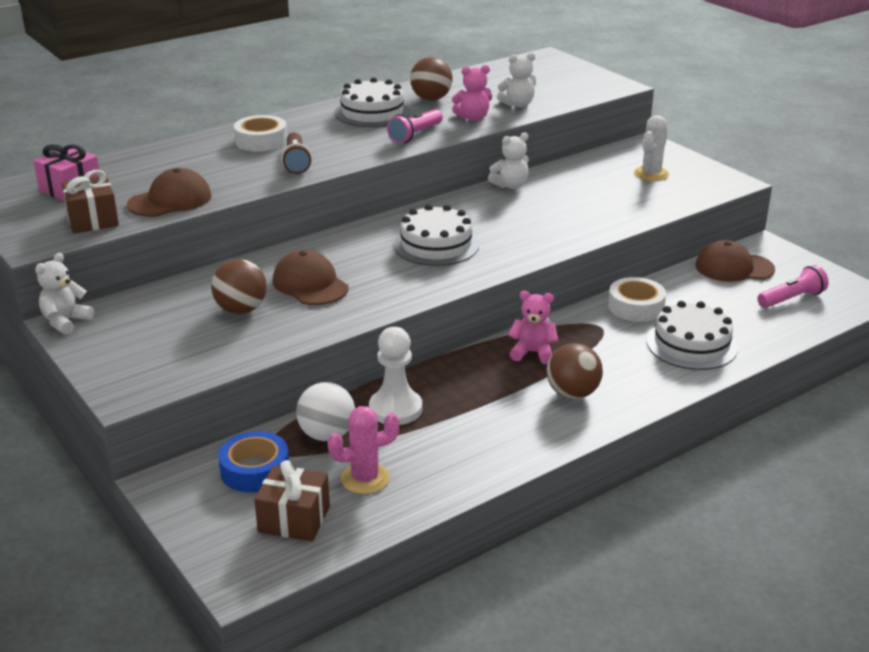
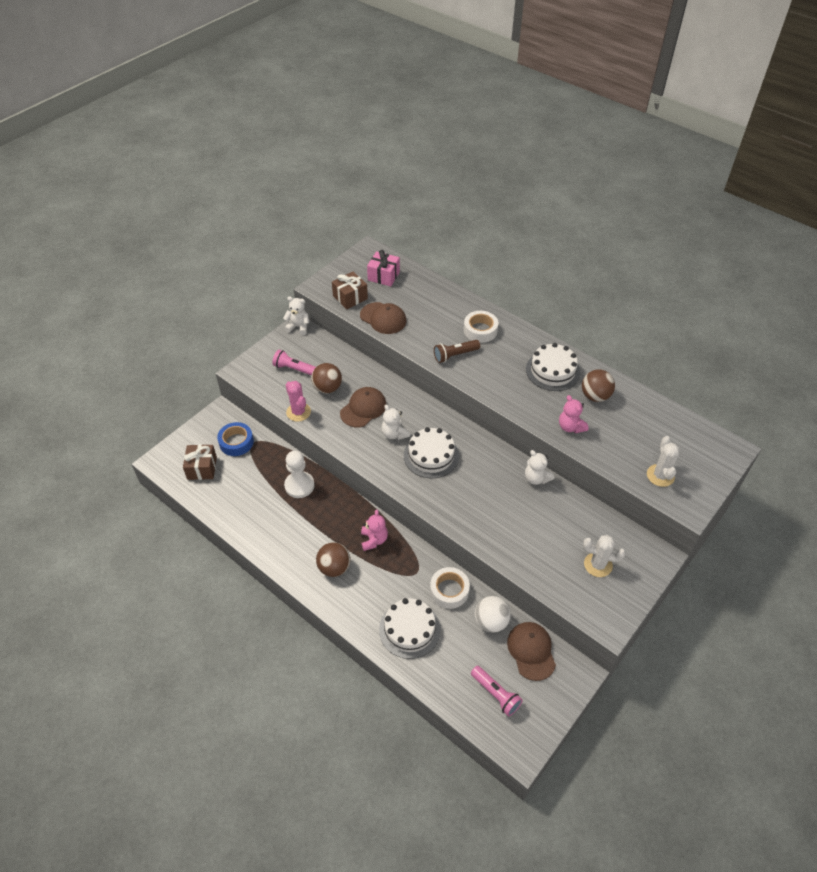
camera: 75 degrees right, 20 degrees up
white ball [296,382,355,441] -> white ball moved to [475,596,511,633]
pink cactus [327,406,399,494] -> pink cactus moved to [286,381,311,422]
pink flashlight [387,109,443,144] -> pink flashlight moved to [272,350,316,376]
white teddy bear [497,52,536,107] -> white teddy bear moved to [381,405,410,440]
none -> white cactus [647,436,680,487]

